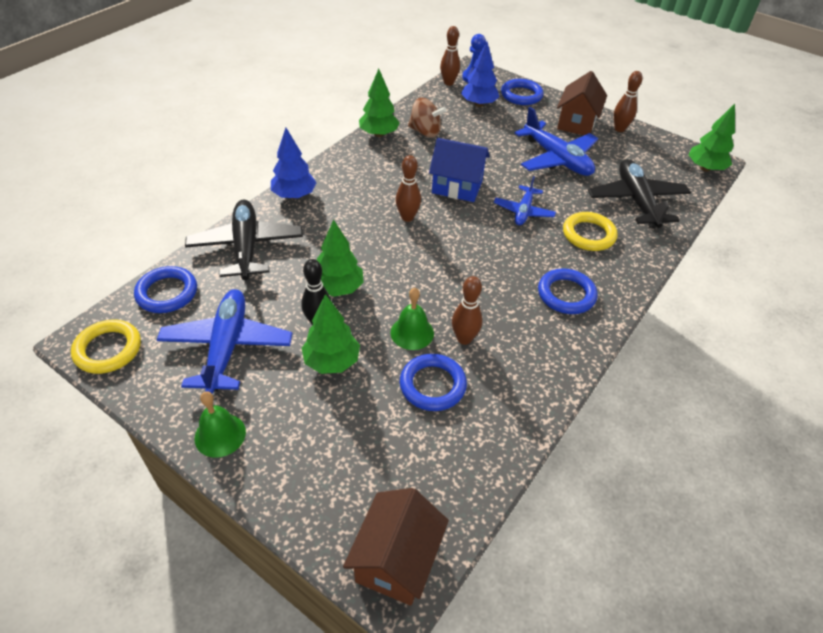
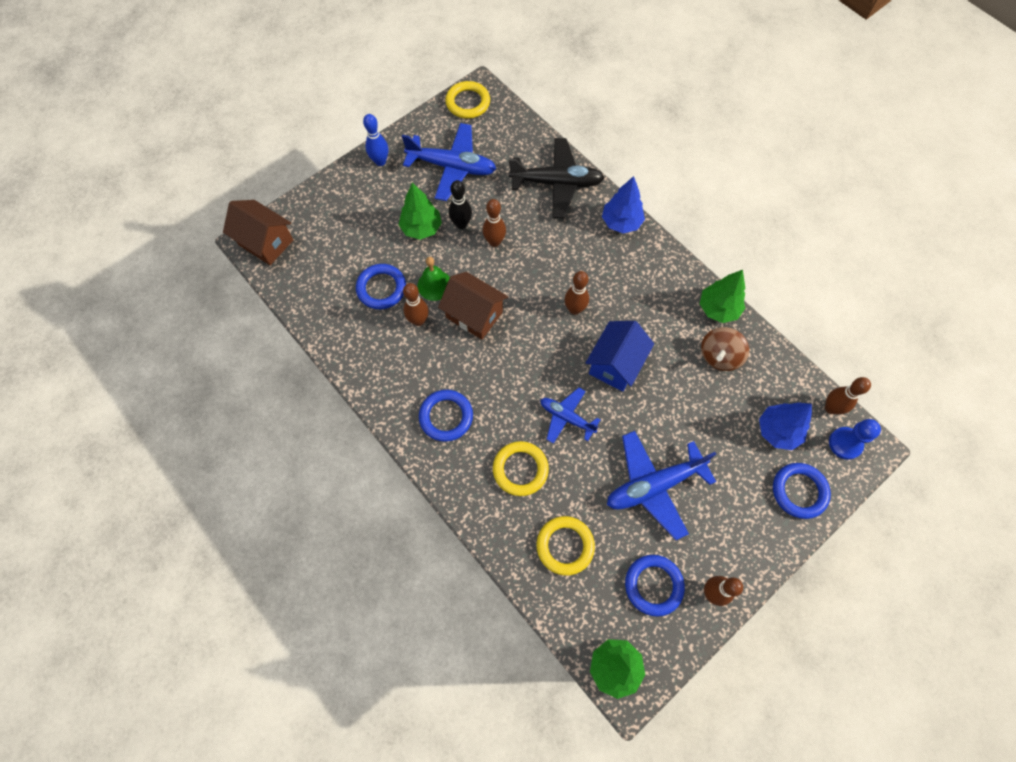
camera: 105 degrees right, 20 degrees up
blue ring [134,266,197,313] -> blue ring moved to [625,555,685,617]
green bell [194,391,246,458] -> blue bowling pin [363,114,388,166]
green tree [317,219,364,297] -> brown bowling pin [483,199,506,247]
brown house [557,71,607,135] -> brown house moved to [438,272,508,340]
black plane [588,159,691,228] -> yellow ring [537,516,595,576]

